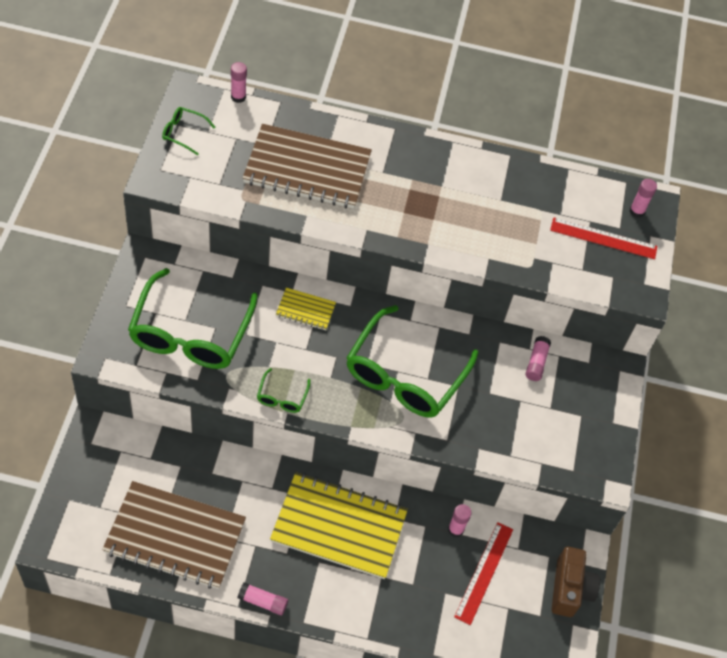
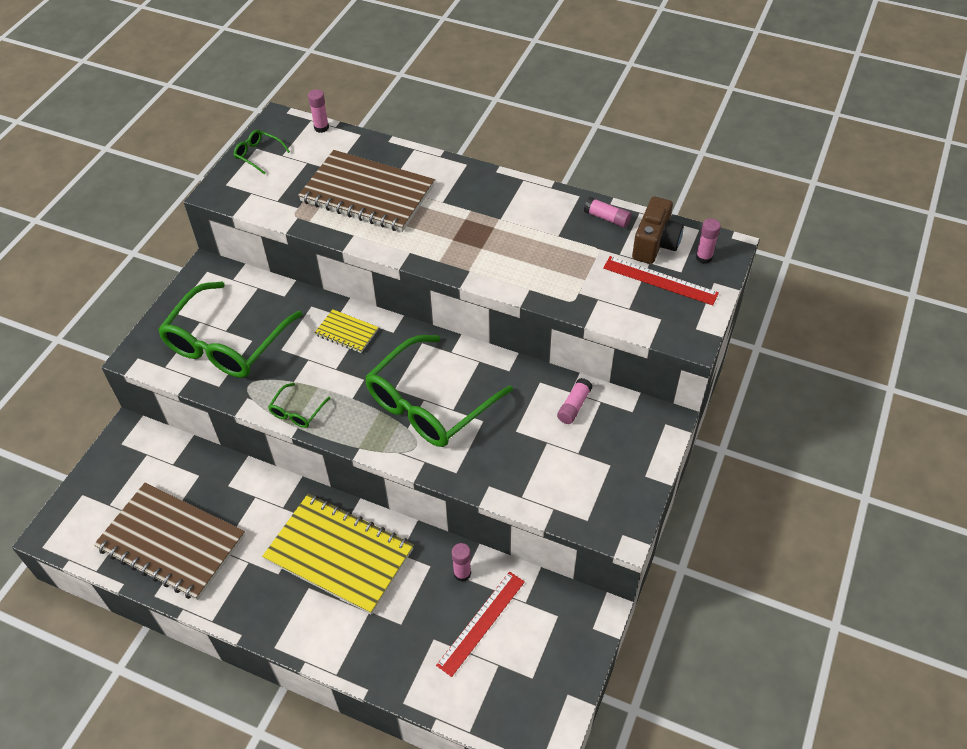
camera: 20 degrees right, 5 degrees down
pink glue stick [238,582,288,616] -> pink glue stick moved to [584,197,631,228]
brown camera [552,547,600,617] -> brown camera moved to [632,197,684,264]

